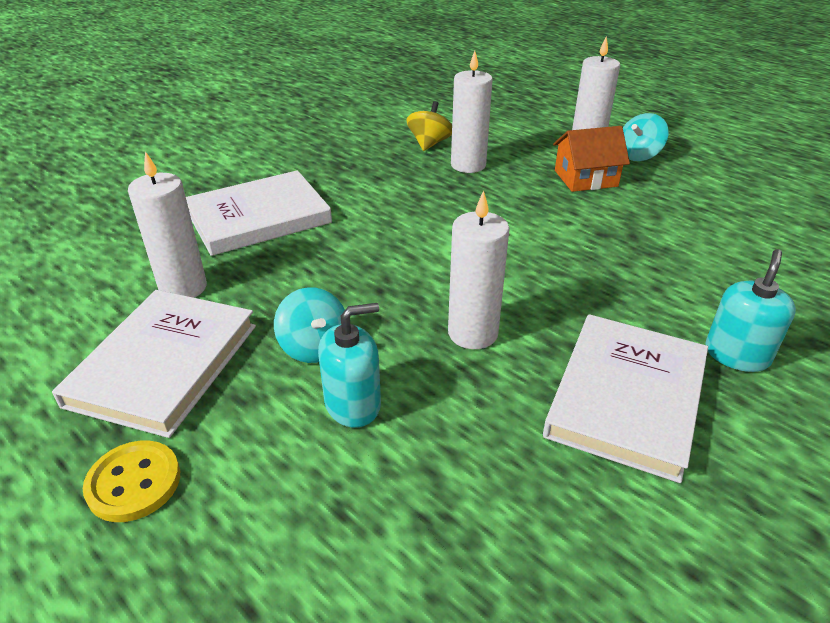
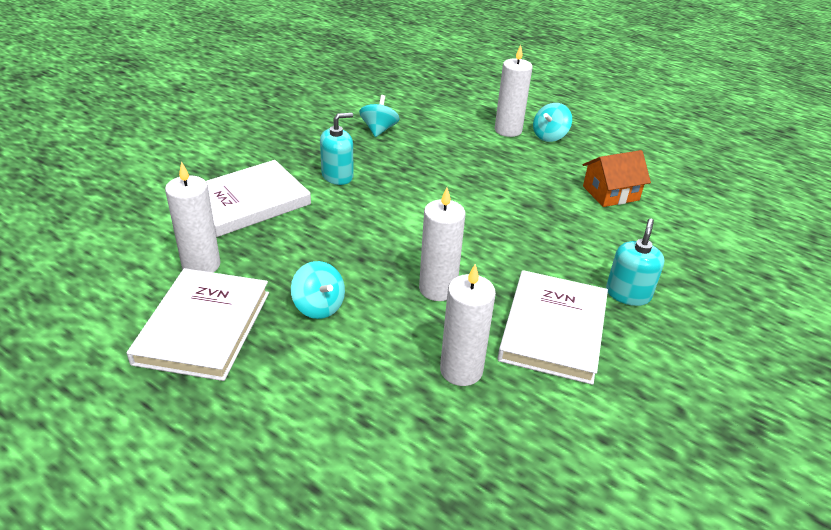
camera: 10 degrees left, 0 degrees up
yellow button [83,441,180,522] -> none
turquoise soap dispenser [318,303,381,427] -> turquoise soap dispenser moved to [320,112,354,185]
yellow spinning top [407,101,452,151] -> turquoise spinning top [359,95,400,137]
white candle [451,51,493,173] -> white candle moved to [440,264,496,386]
orange house [553,126,630,192] -> orange house moved to [583,150,651,207]

